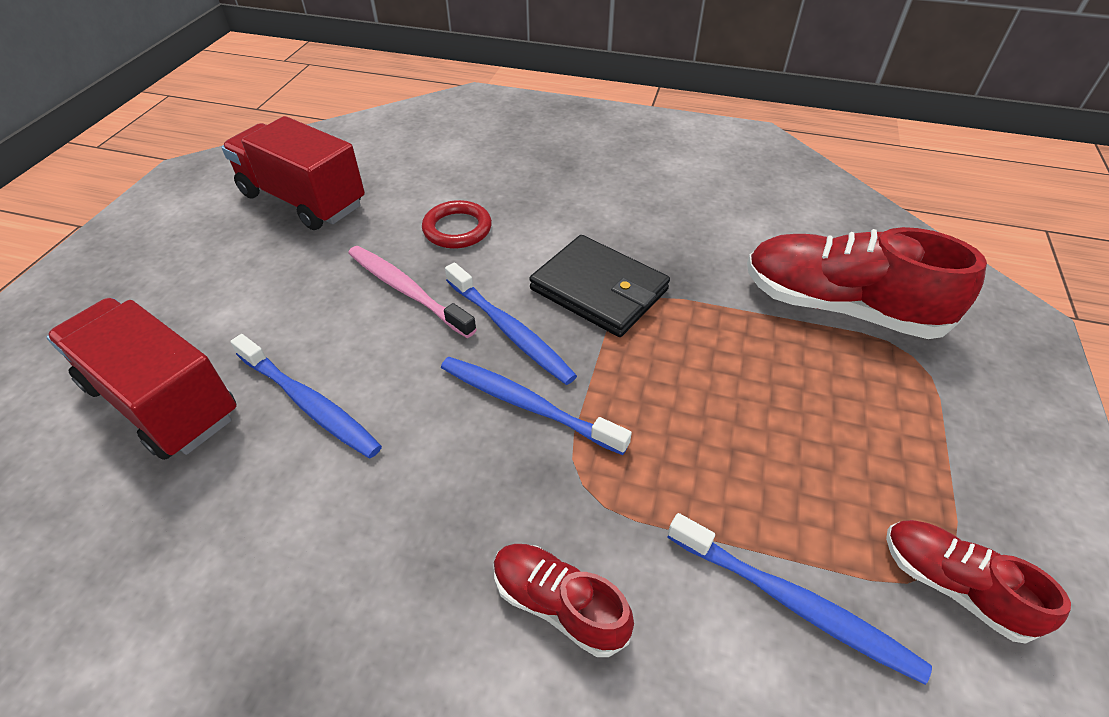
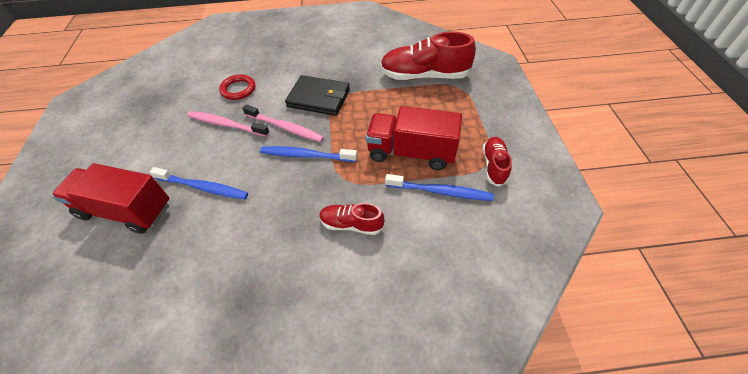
camera: 20 degrees left, 5 degrees up
red truck [222,116,365,230] -> red truck moved to [366,106,462,170]
blue toothbrush [445,263,577,385] -> pink toothbrush [242,104,324,142]
red shoe [886,520,1071,643] -> red shoe turned 75 degrees clockwise [483,137,512,187]

